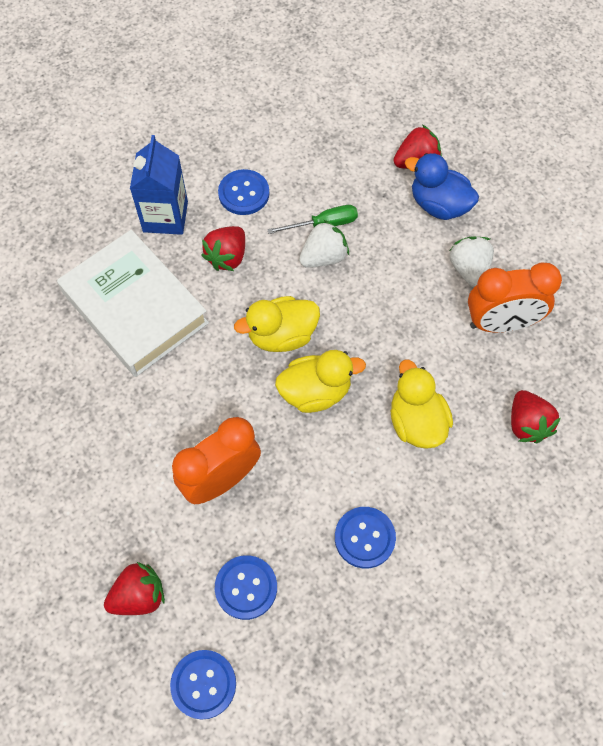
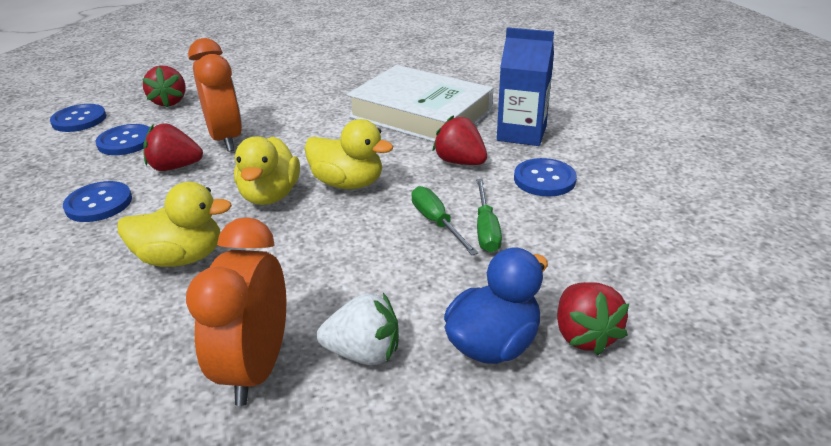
camera: 105 degrees right, 30 degrees down
white book [57,229,209,377] -> white book turned 60 degrees clockwise [347,65,493,142]
yellow duck [234,296,320,352] -> yellow duck turned 120 degrees clockwise [304,119,393,189]
white strawberry [299,220,349,268] -> green screwdriver [412,186,478,255]
red strawberry [511,390,561,443] -> red strawberry moved to [143,123,203,171]

